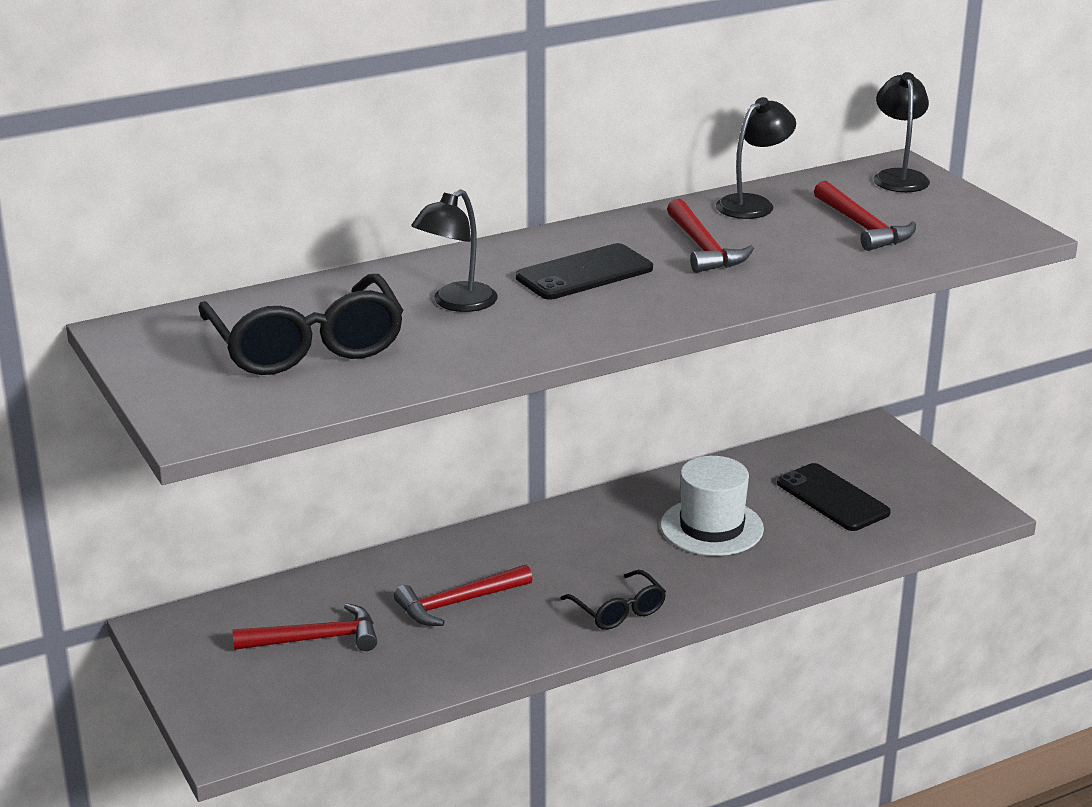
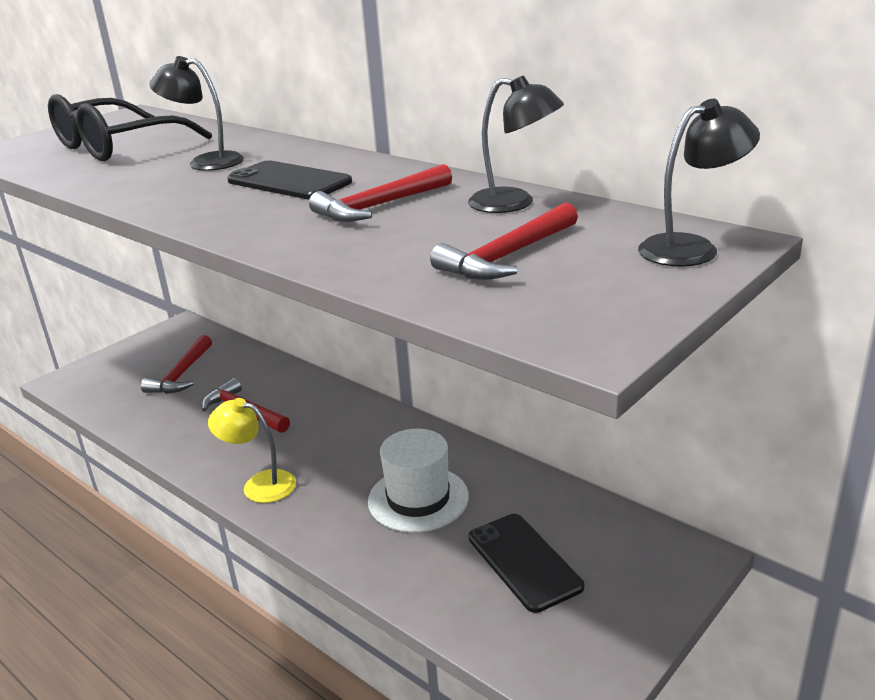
camera: 70 degrees right, 0 degrees up
red hammer [232,603,377,651] -> red hammer turned 45 degrees clockwise [141,335,212,394]
black glasses [560,570,666,630] -> yellow lamp [208,398,296,503]
black phone [777,463,891,531] -> black phone turned 60 degrees counterclockwise [468,514,584,613]

